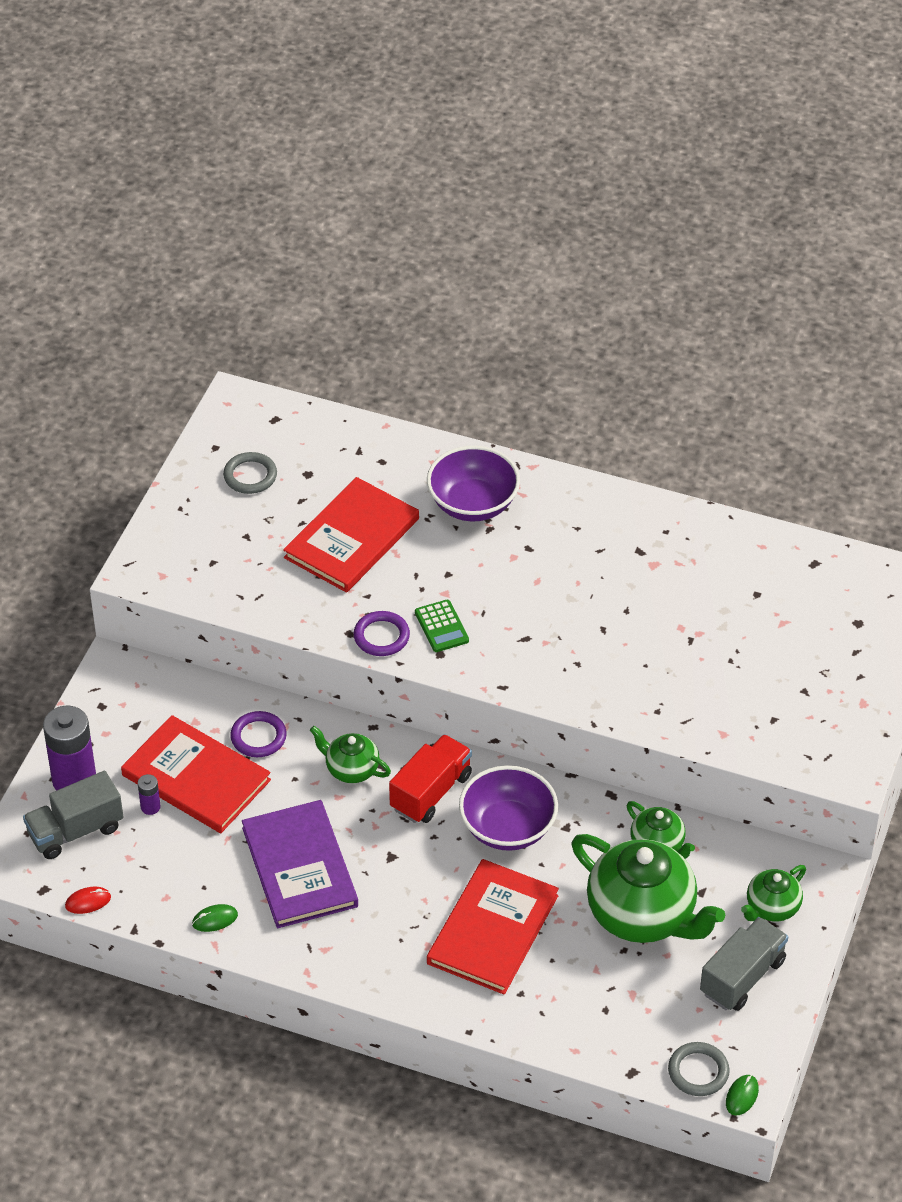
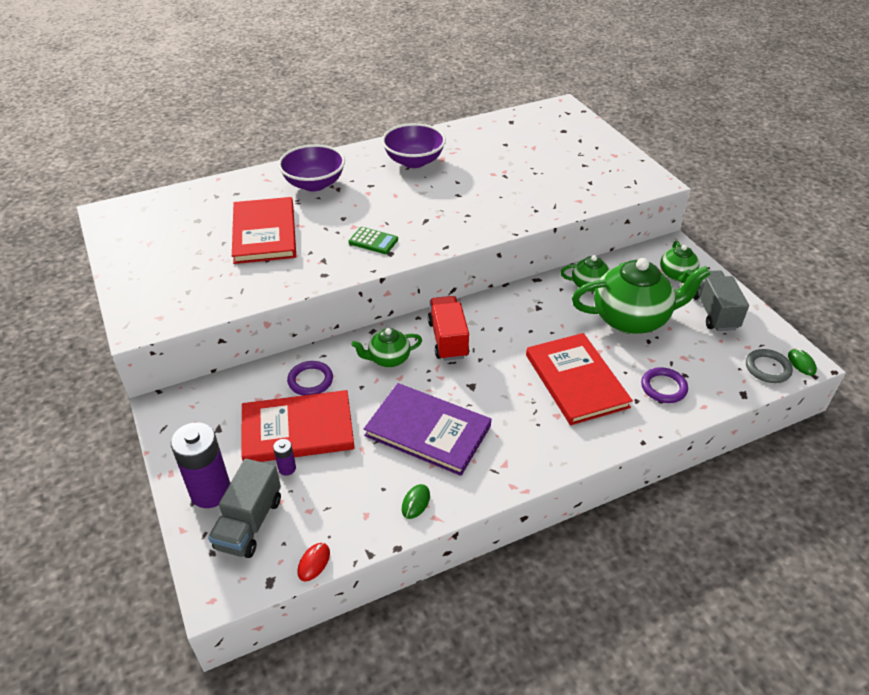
camera: 45 degrees left, 5 degrees down
grey ring [223,452,277,494] -> none
purple ring [354,611,410,656] -> purple ring moved to [641,367,688,403]
purple bowl [459,765,558,851] -> purple bowl moved to [382,123,446,168]

